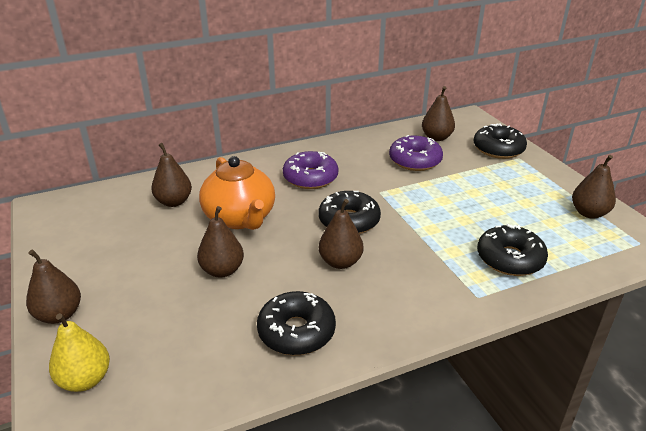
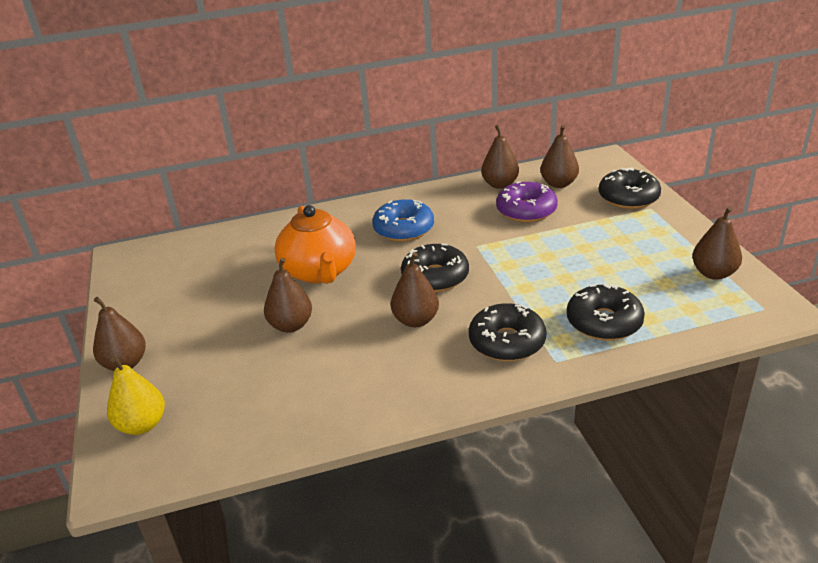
camera: 10 degrees right, 0 degrees up
brown pear [151,143,192,207] -> brown pear moved to [481,125,519,189]
black donut [257,291,336,355] -> black donut moved to [469,303,546,361]
purple donut [283,151,339,189] -> blue donut [372,199,434,242]

